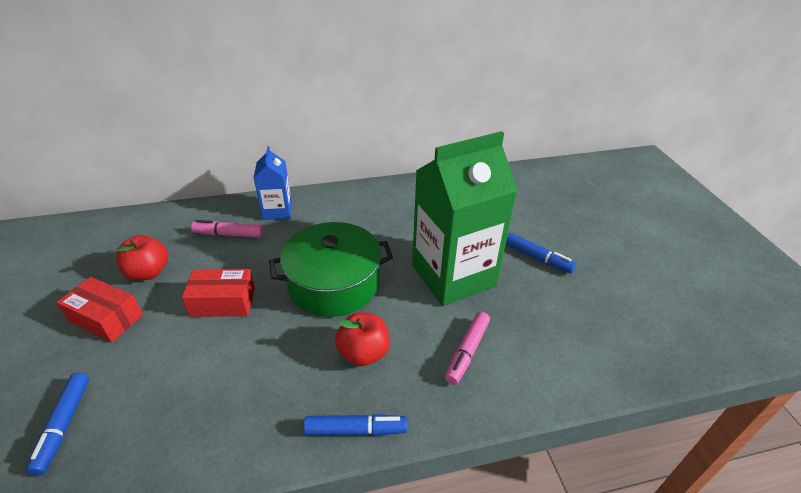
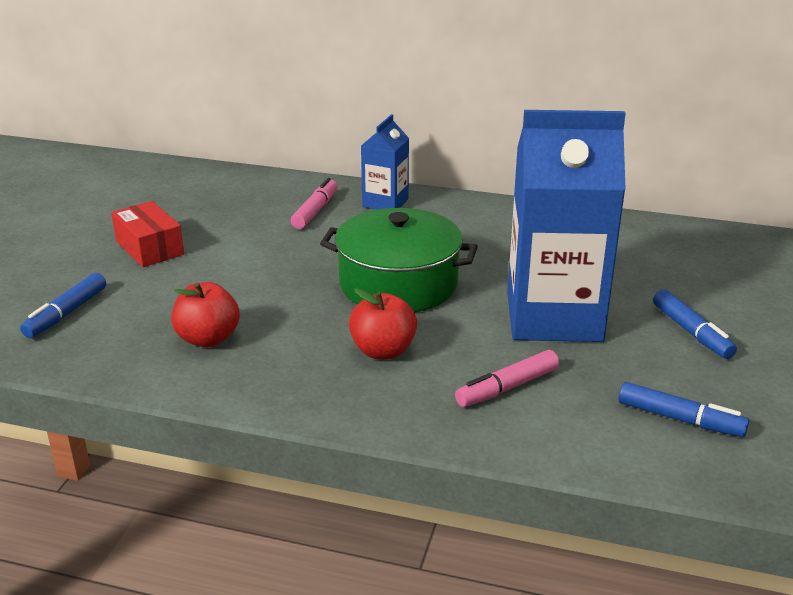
camera: 30 degrees right, 10 degrees down
red apple [116,235,168,281] -> red apple moved to [171,282,240,347]
red box [182,269,255,317] -> none
pink marker [191,220,264,238] -> pink marker turned 75 degrees clockwise [291,178,338,229]
blue marker [303,414,407,436] -> blue marker moved to [619,382,749,437]
green carton [412,131,518,306] -> blue carton [507,110,626,342]

